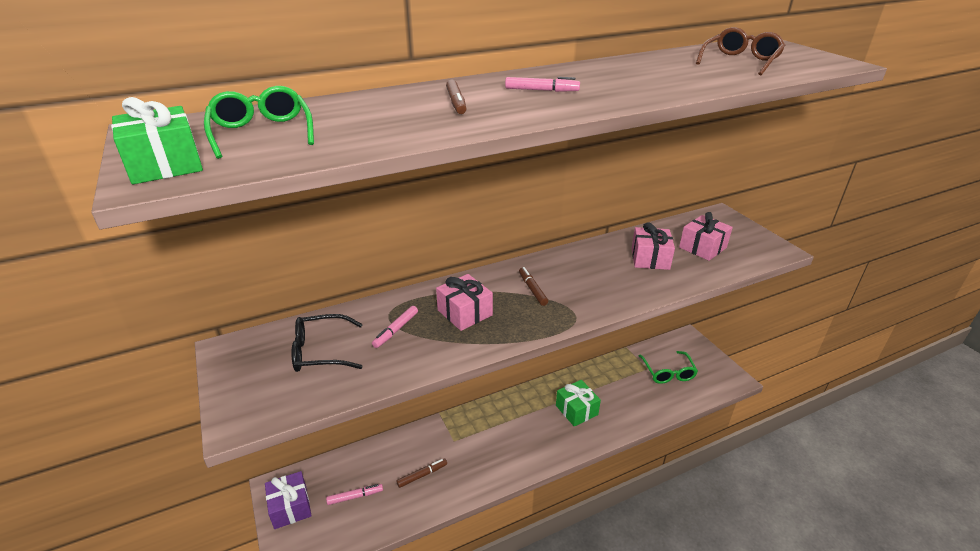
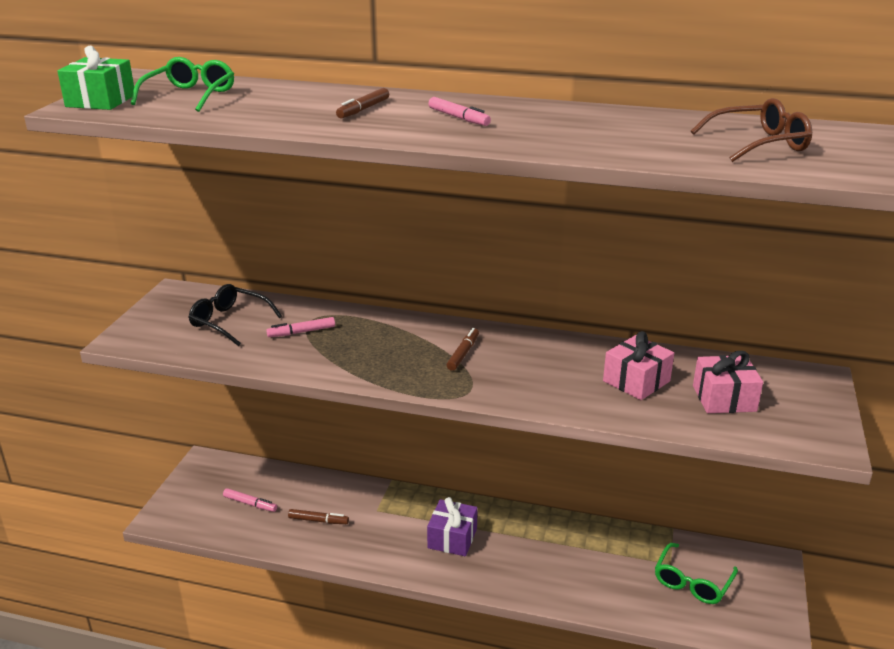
camera: 40 degrees right, 5 degrees down
purple gift [265,471,312,529] -> purple gift moved to [427,497,477,556]
pink gift [436,274,493,331] -> none
green gift [556,380,601,427] -> none

